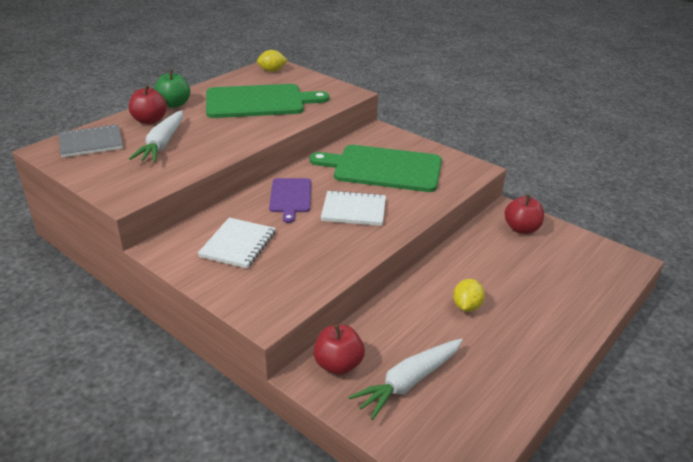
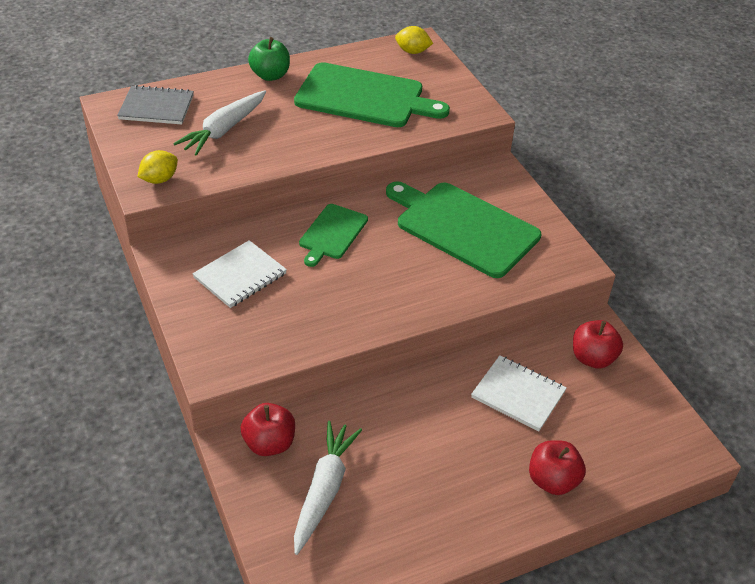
camera: 25 degrees right, 10 degrees up
red apple [129,85,167,124] -> red apple moved to [529,440,586,495]
purple cutting board [269,178,311,223] -> green cutting board [299,204,368,267]
white notebook [321,190,386,226] -> white notebook moved to [471,355,567,431]
white carrot [349,339,463,420] -> white carrot turned 120 degrees clockwise [294,421,362,555]
yellow lemon [453,279,485,312] -> yellow lemon moved to [137,150,178,184]

